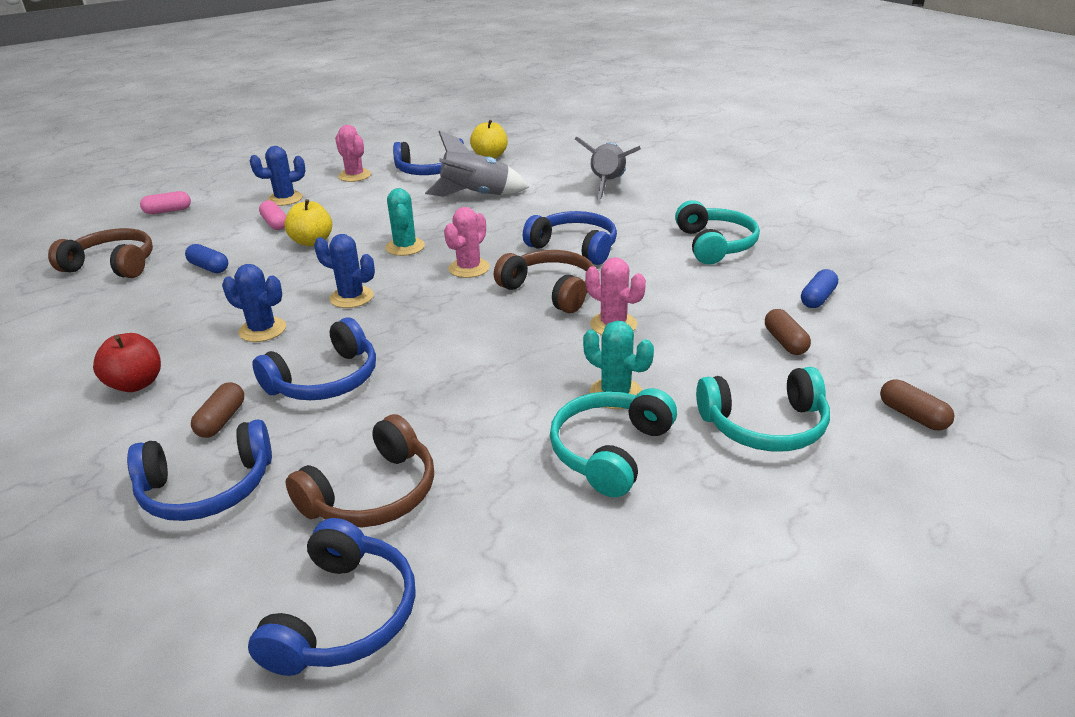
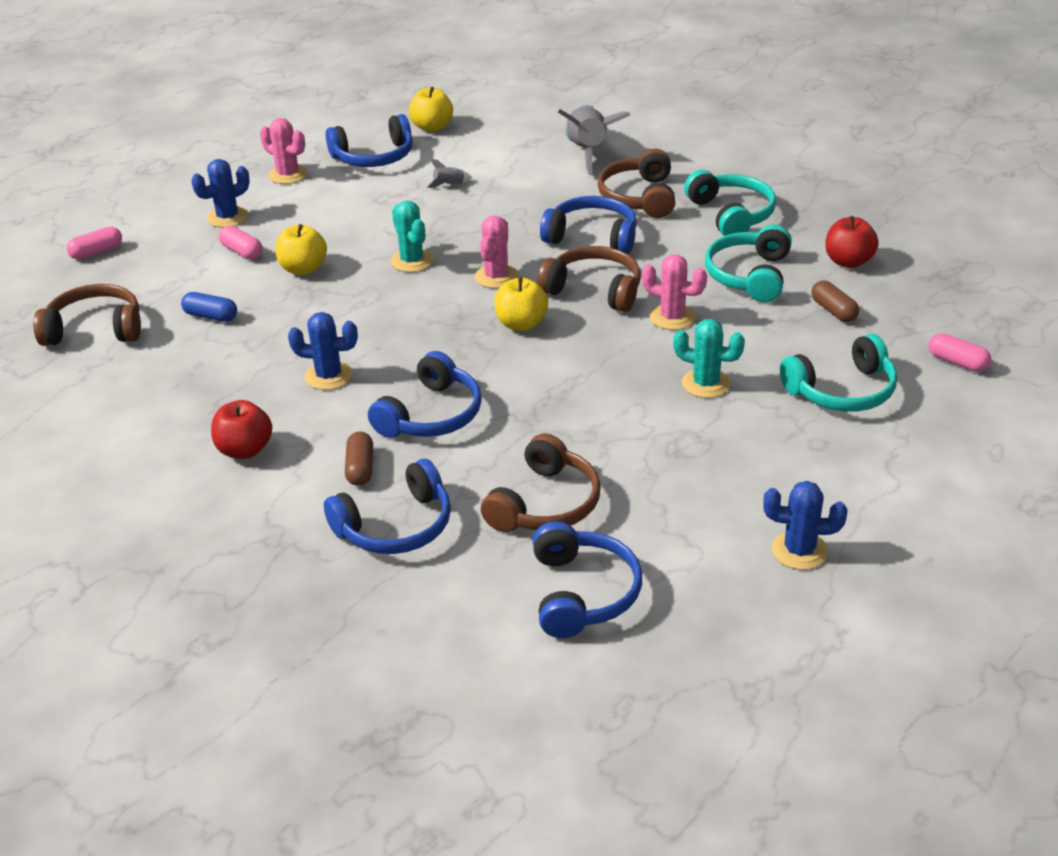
camera: 15 degrees left, 5 degrees up
blue cactus [314,234,375,308] -> blue cactus moved to [763,481,847,570]
grey rocket [425,130,529,197] -> grey rocket [427,158,472,188], size x0.40
turquoise headphones [550,388,677,497] -> turquoise headphones moved to [705,224,792,302]
blue capsule [801,269,838,308] -> red apple [825,216,879,268]
brown capsule [880,380,954,430] -> pink capsule [929,333,991,372]
none -> yellow apple [494,277,548,331]
none -> brown headphones [598,149,675,218]

